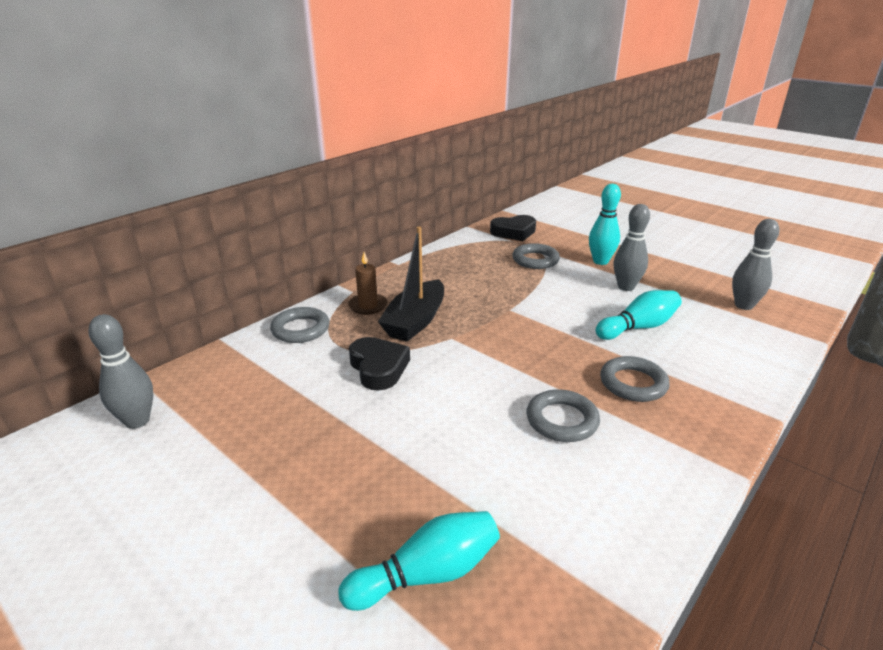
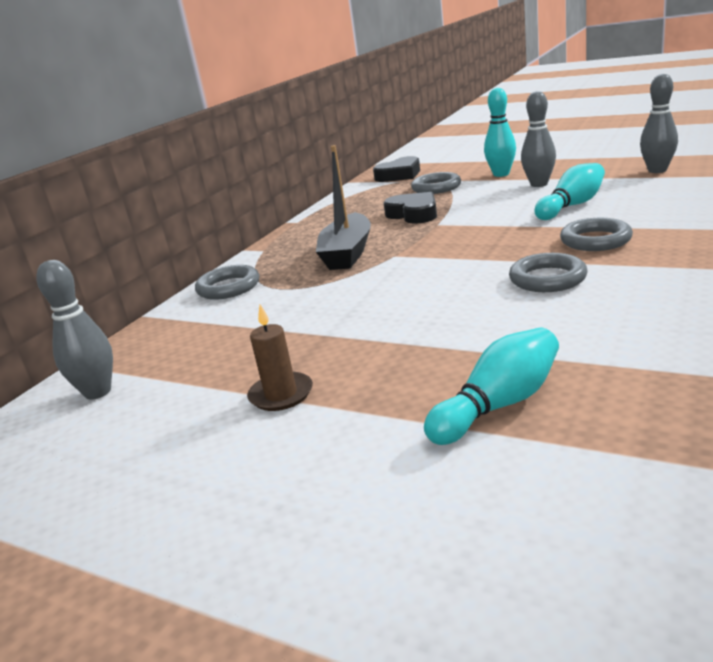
camera: 10 degrees left, 5 degrees down
brown candle [348,252,388,315] -> brown candle moved to [247,305,313,411]
black heart [349,337,410,390] -> black heart moved to [383,192,437,224]

